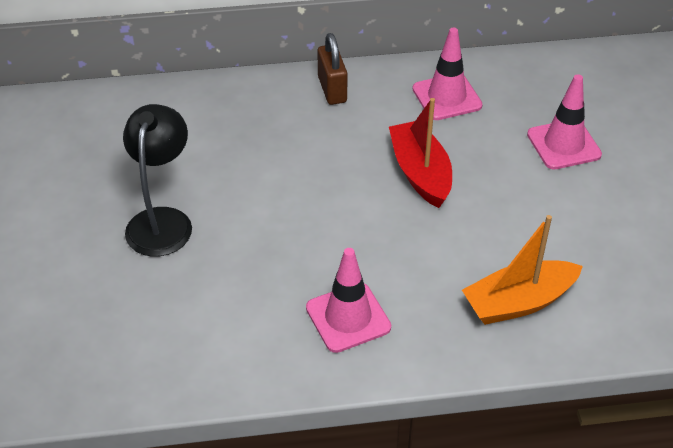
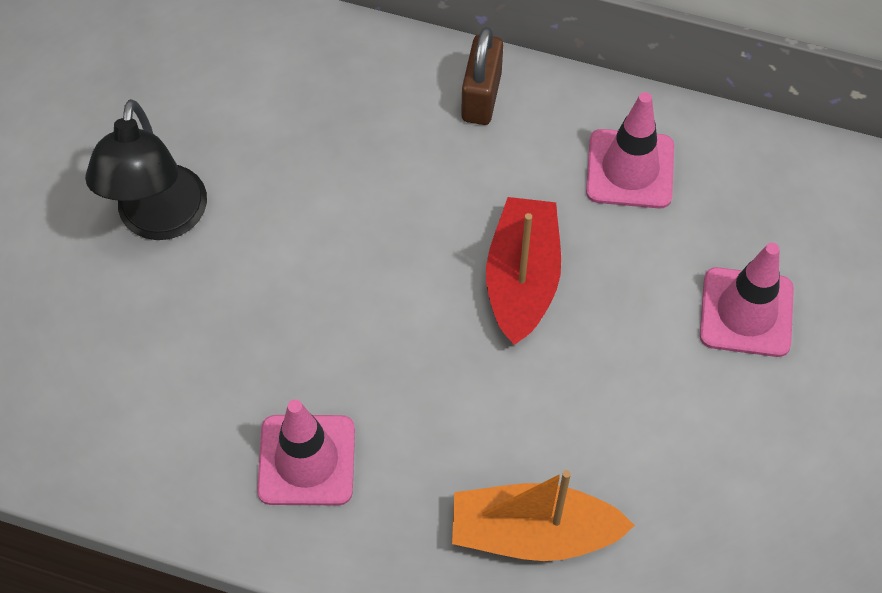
camera: 25 degrees right, 15 degrees up
black lamp [123,104,192,256] -> black lamp turned 150 degrees clockwise [85,99,207,240]

